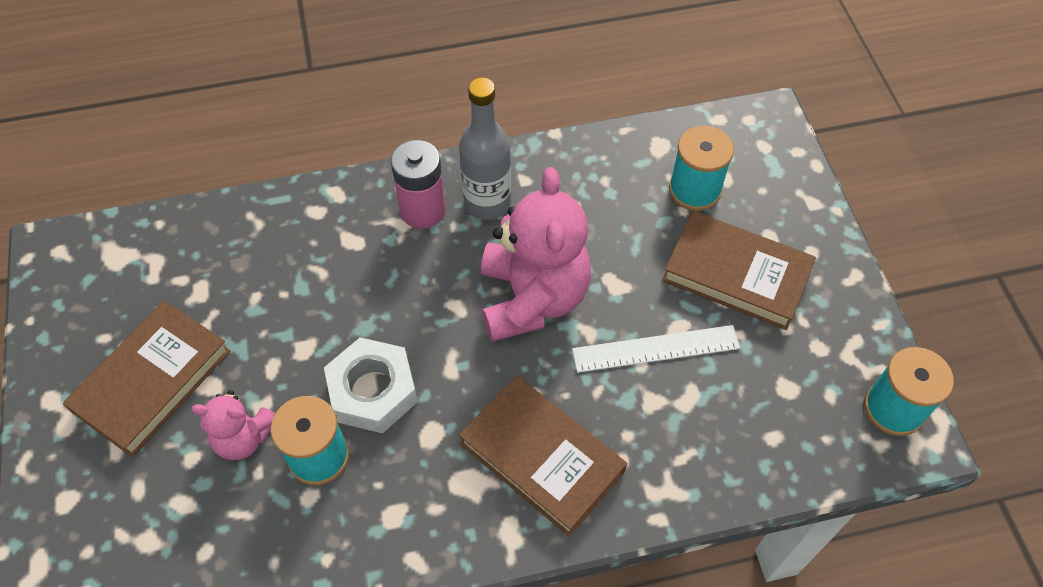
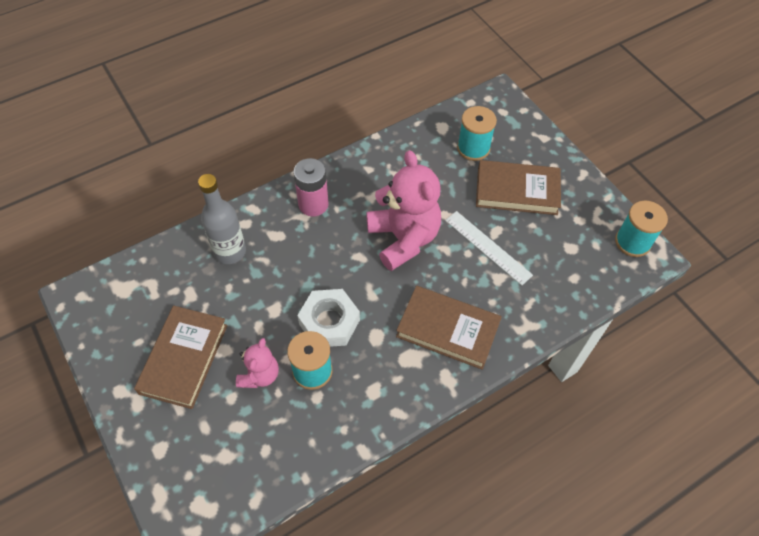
camera: 20 degrees left, 0 degrees up
pink teddy bear [191,390,275,460] -> pink teddy bear turned 60 degrees counterclockwise [236,338,279,388]
grey bottle [459,78,511,220] -> grey bottle moved to [198,174,246,264]
white ruler [572,325,740,373] -> white ruler turned 75 degrees clockwise [445,211,533,285]

